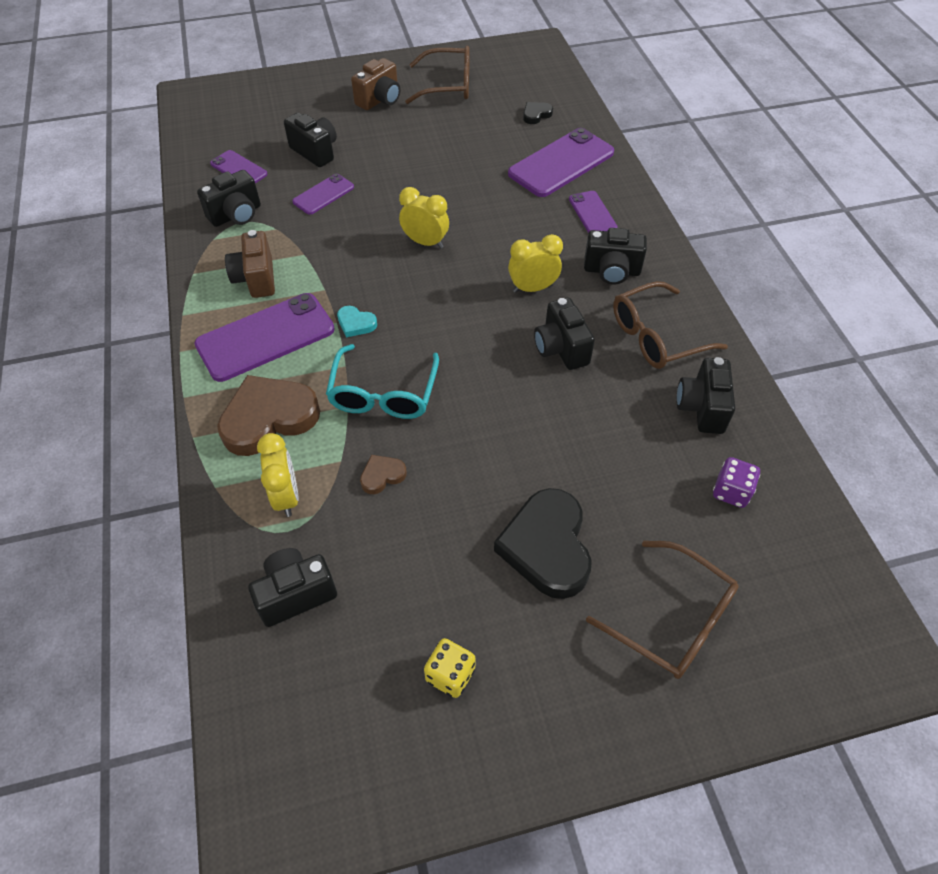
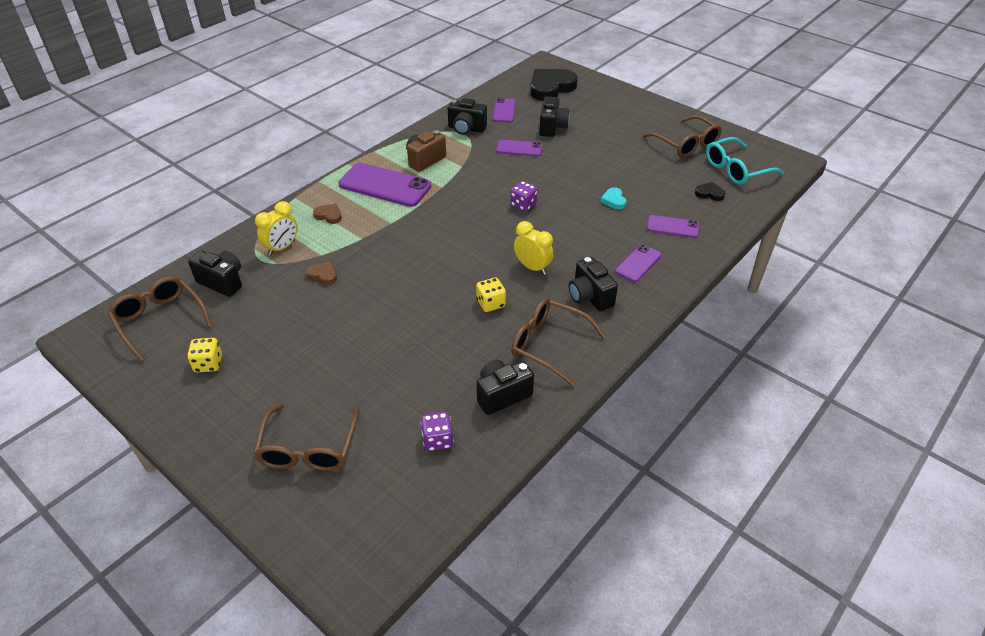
camera: 55 degrees right, 10 degrees down
brown heart [217,375,320,456] -> brown heart [313,203,342,224], size x0.46
turquoise glasses [326,344,439,419] -> turquoise glasses moved to [706,137,784,185]
turquoise heart [337,306,377,337] -> turquoise heart moved to [600,187,627,209]
brown camera [351,58,400,110] -> none
yellow clock [399,187,449,248] -> purple dice [510,181,538,212]
black heart [494,488,592,599] -> black heart moved to [530,69,578,101]
purple phone [508,128,614,197] -> purple phone [647,215,699,238], size x0.54
black camera [534,298,595,370] -> yellow dice [476,277,506,312]
none -> brown glasses [108,276,213,362]

